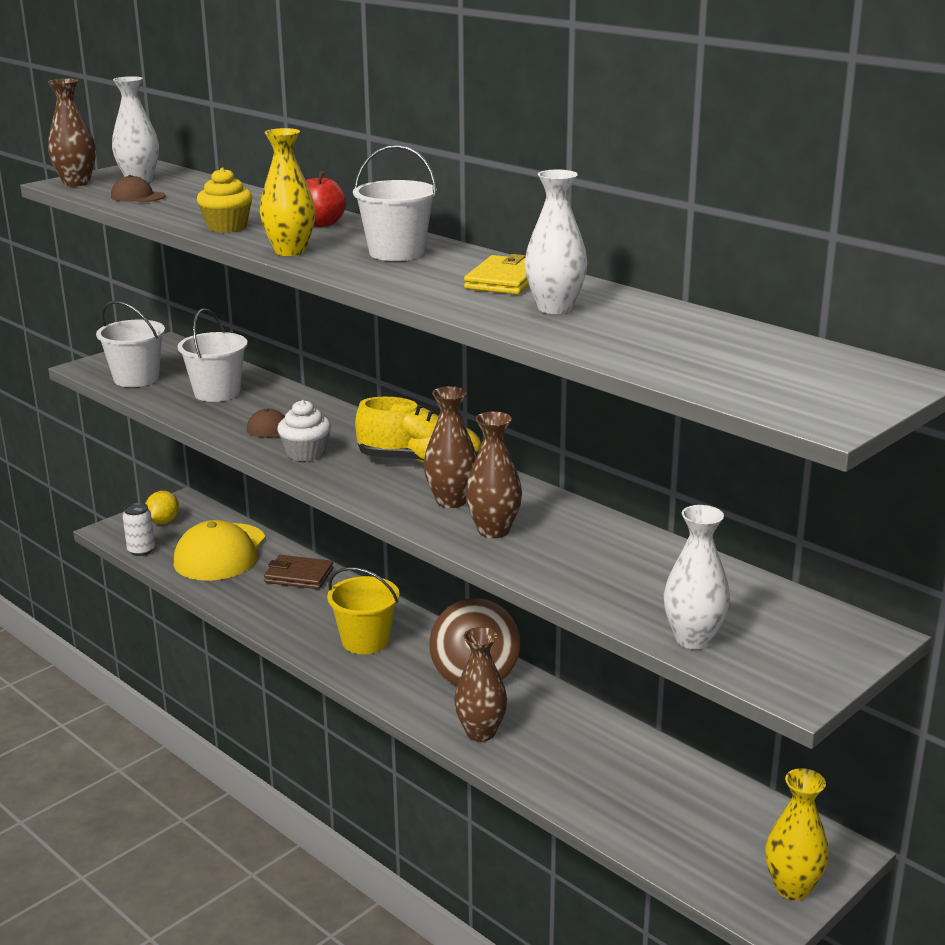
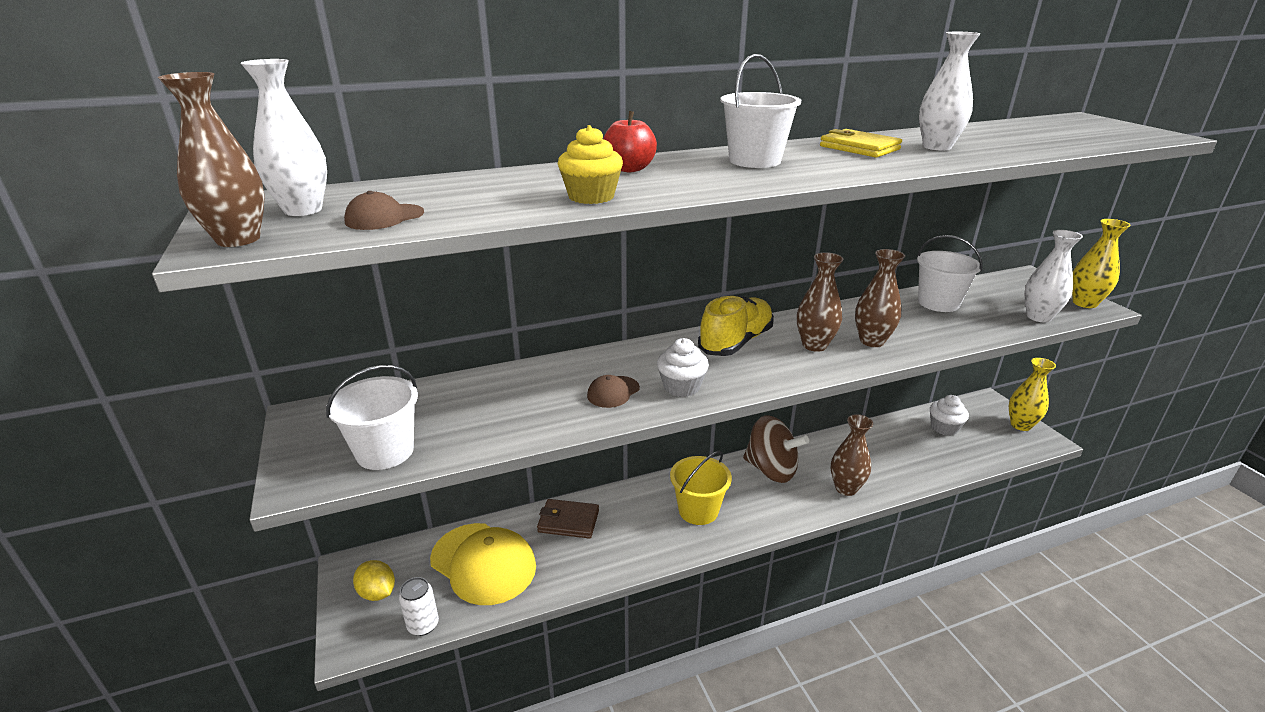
camera: 65 degrees left, 5 degrees up
white bucket [177,308,248,402] -> white bucket moved to [917,235,983,312]
yellow vase [260,128,315,256] -> yellow vase moved to [1072,219,1131,308]
brown wallet [264,555,333,589] -> brown wallet turned 60 degrees clockwise [537,499,599,539]
none -> white cupcake [930,395,969,436]

